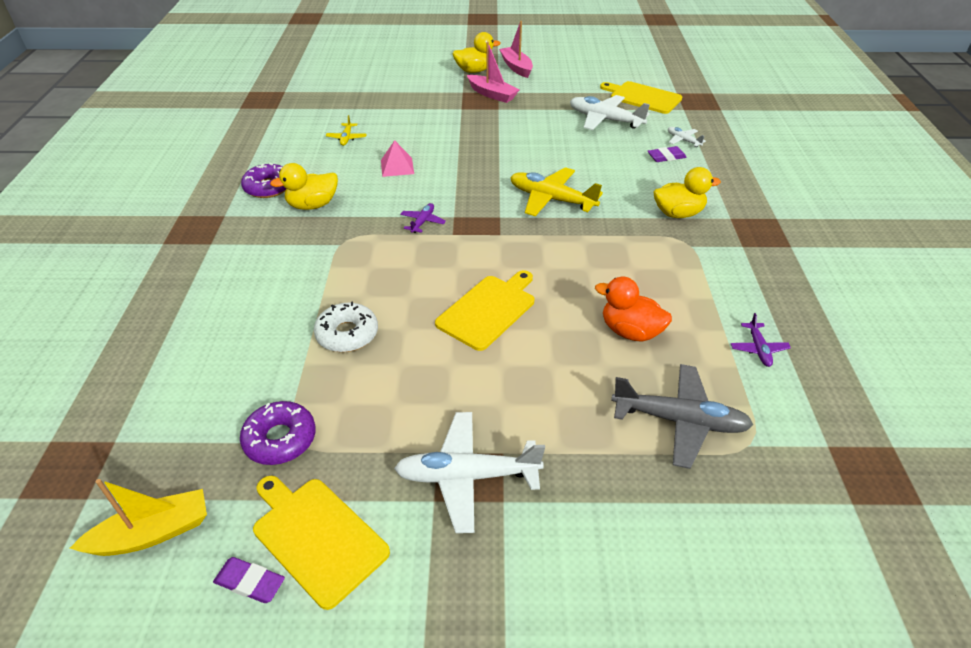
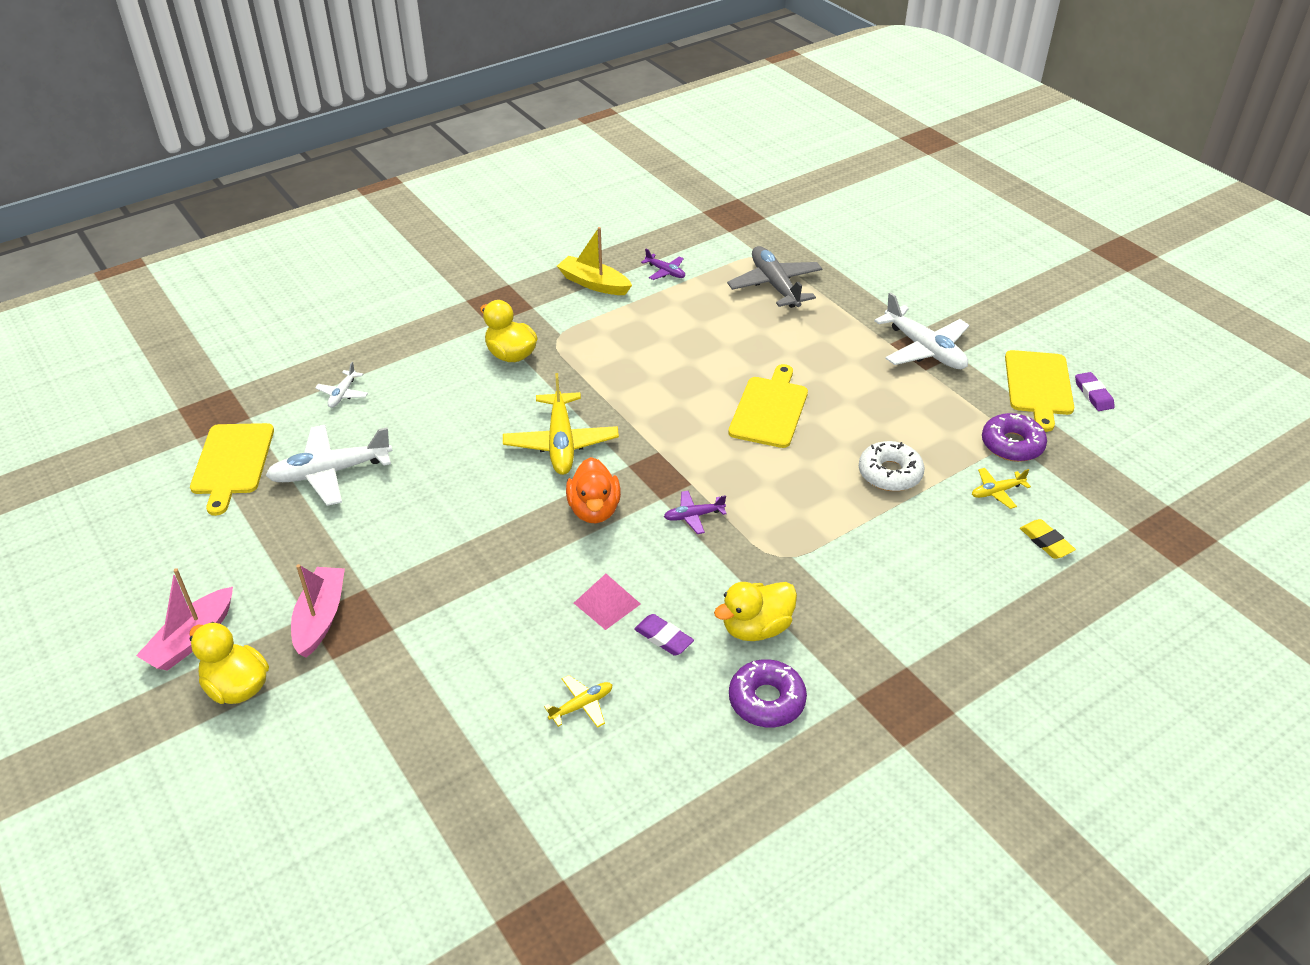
camera: 125 degrees left, 0 degrees up
yellow boat [70,479,207,556] -> yellow boat moved to [557,227,632,295]
yellow duck [270,163,338,210] -> yellow duck turned 120 degrees clockwise [714,582,797,641]
yellow cutting board [435,270,534,351] -> yellow cutting board turned 105 degrees clockwise [728,364,808,448]
white plane [570,95,650,130] -> white plane turned 75 degrees clockwise [265,425,392,506]
orange duck [595,277,672,342] -> orange duck moved to [566,457,621,524]
purple eraser [648,146,687,162] -> purple eraser moved to [634,614,694,656]
purple plane [731,313,791,367] -> purple plane turned 75 degrees clockwise [641,249,685,280]
none -> yellow plane [972,468,1031,509]
none -> yellow eraser [1020,519,1076,559]

